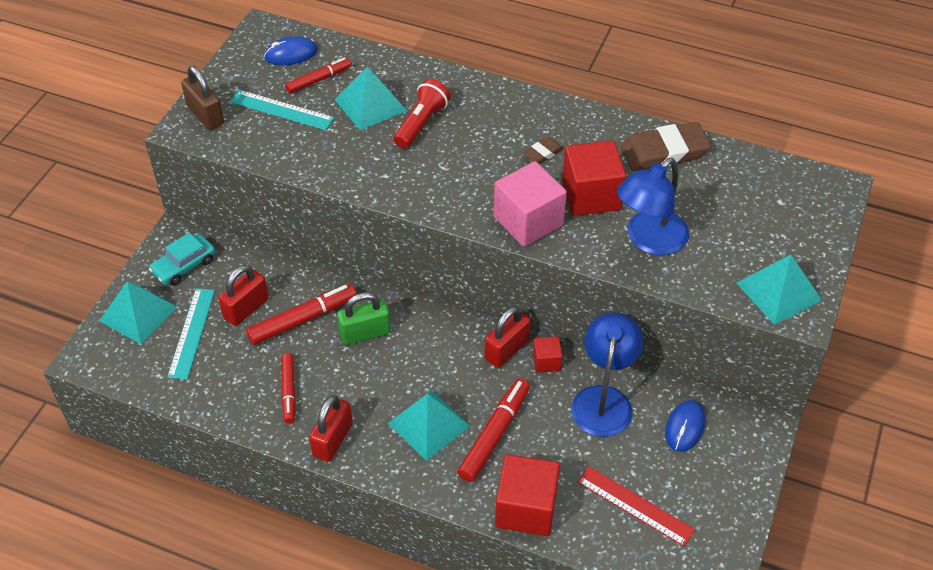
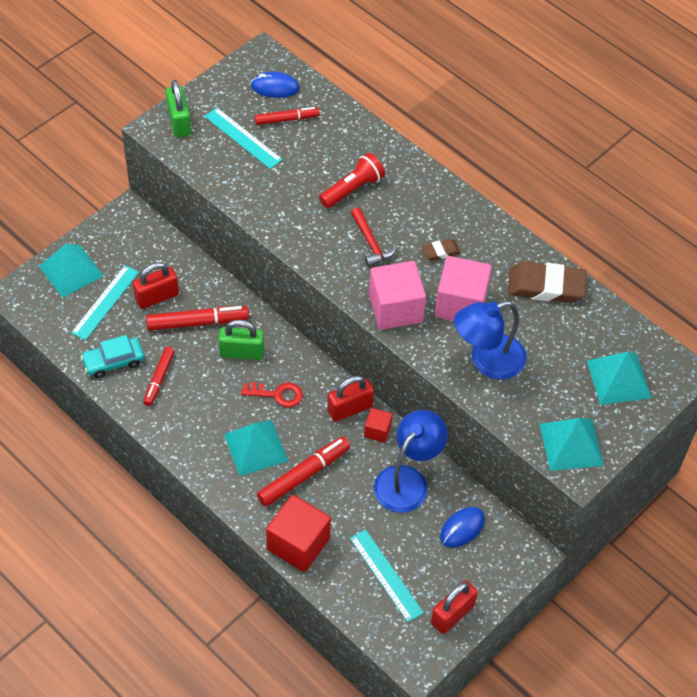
camera: 20 degrees right, 5 degrees up
turquoise car [149,232,215,286] -> turquoise car moved to [81,335,144,378]
brown padlock [181,66,224,130] -> green padlock [166,80,191,138]
red padlock [309,395,353,462] -> red padlock moved to [431,580,478,634]
turquoise pyramid [334,66,407,131] -> turquoise pyramid moved to [587,352,652,405]
red cube [562,140,626,216] -> pink cube [435,256,492,321]
red ruler [577,466,695,546] -> turquoise ruler [350,529,424,622]
none -> red key [241,382,303,408]
none -> red hammer [351,207,397,267]

